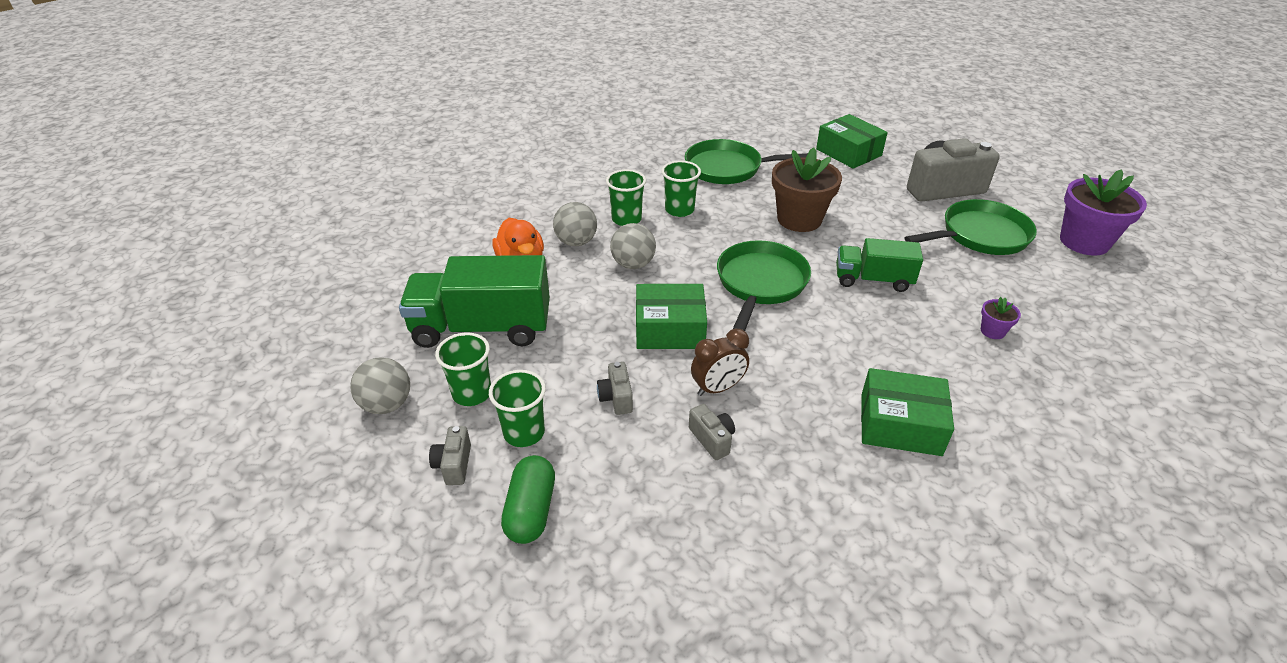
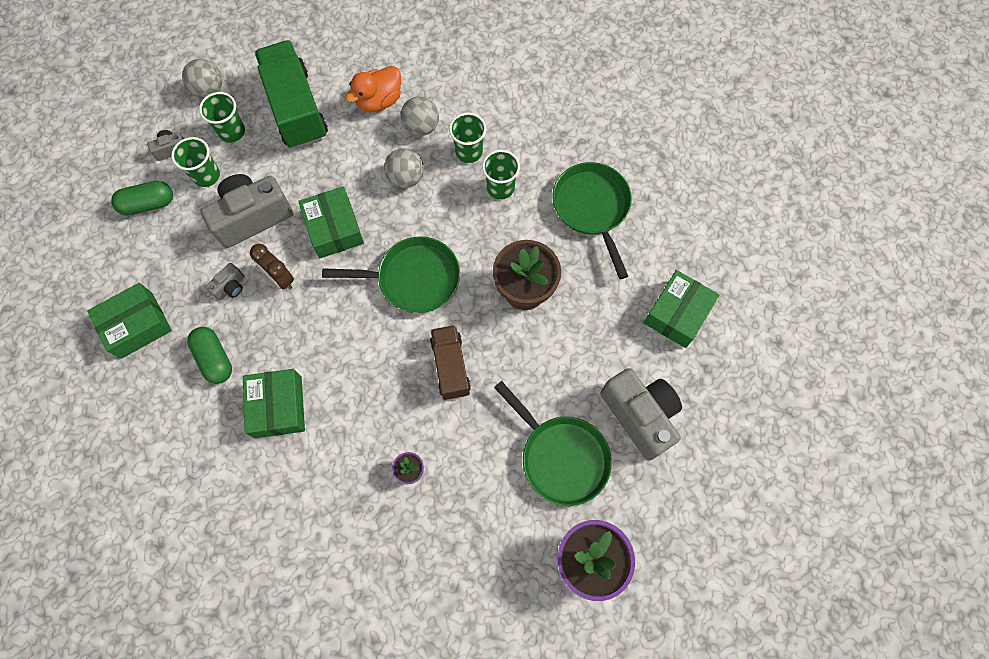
camera: 70 degrees right, 30 degrees up
grey camera [597,362,633,415] -> grey camera [200,174,293,248], size x2.24
green truck [836,238,923,292] -> brown truck [430,325,471,400]
none -> green box [87,283,172,359]
none -> green capsule [187,327,232,384]

